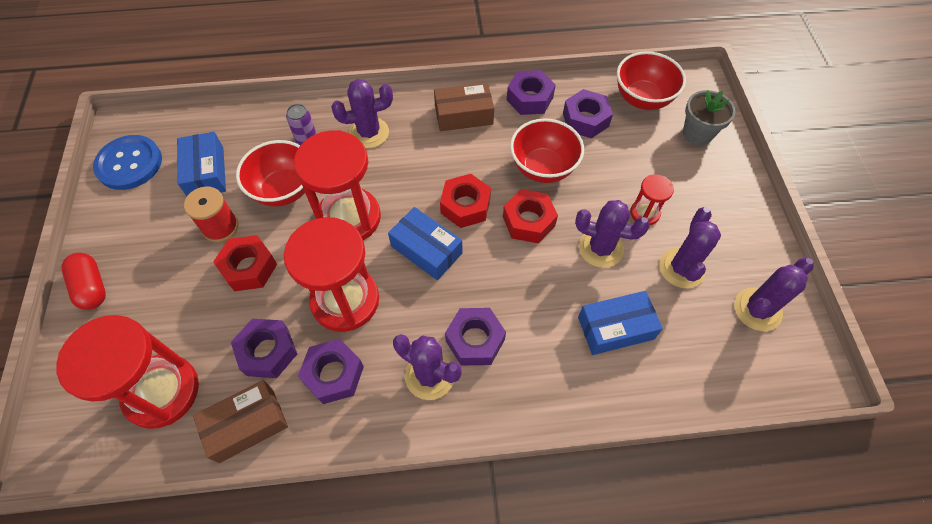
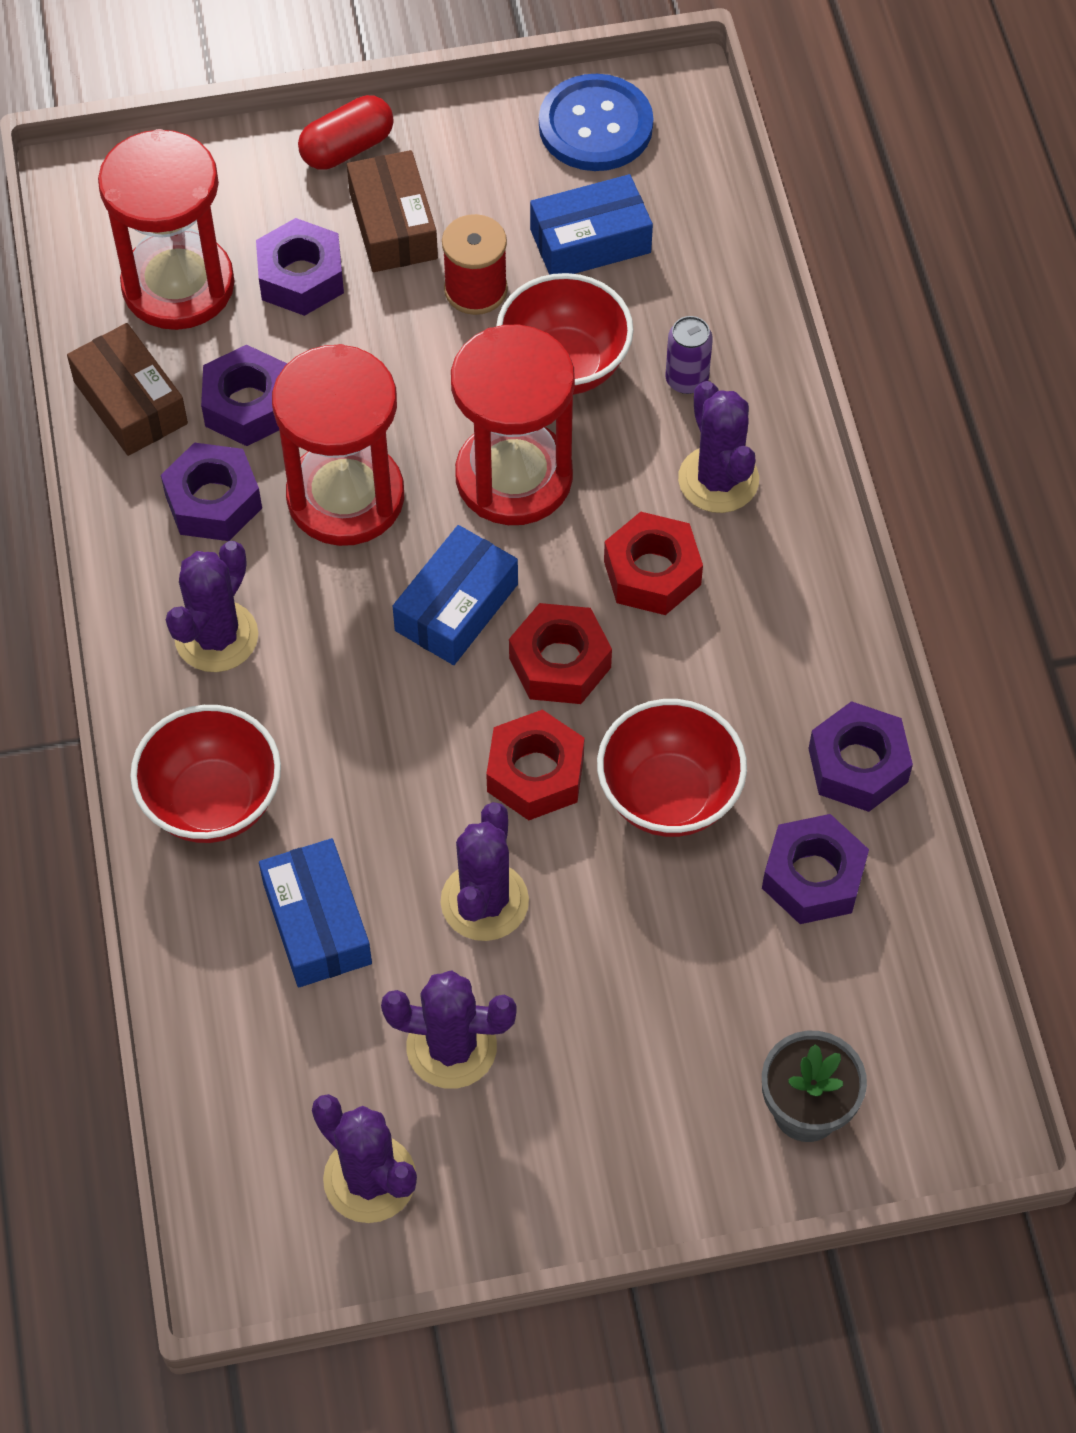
camera: 85 degrees right, 0 degrees up
red nut [213,235,277,291] -> red nut moved to [604,512,703,615]
brown box [434,83,494,131] -> brown box moved to [347,150,438,272]
purple nut [445,308,506,366] -> purple nut moved to [256,218,344,316]
red bowl [617,51,686,110] -> red bowl moved to [130,705,281,843]
red hourglass [630,174,674,225] -> none

